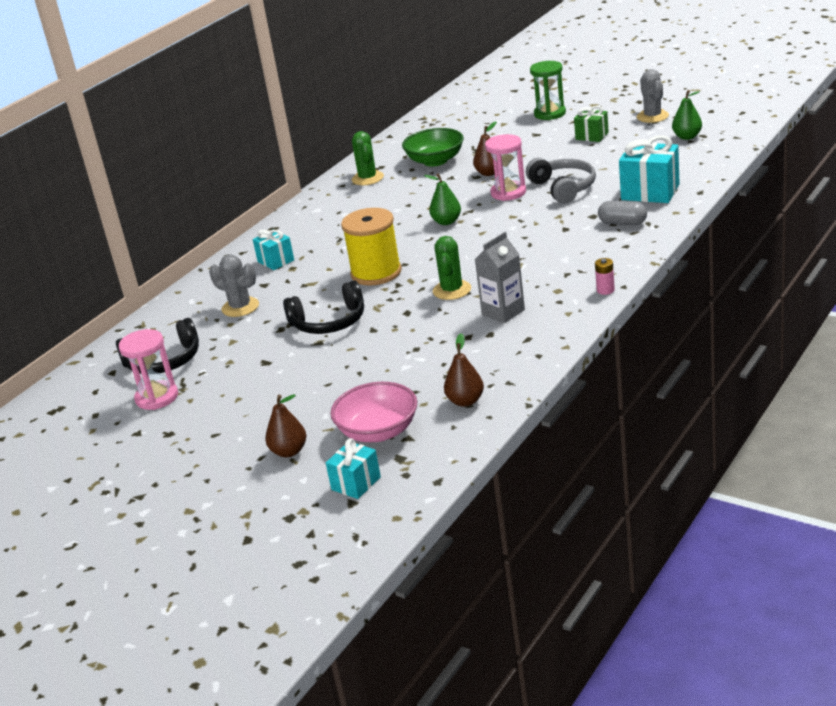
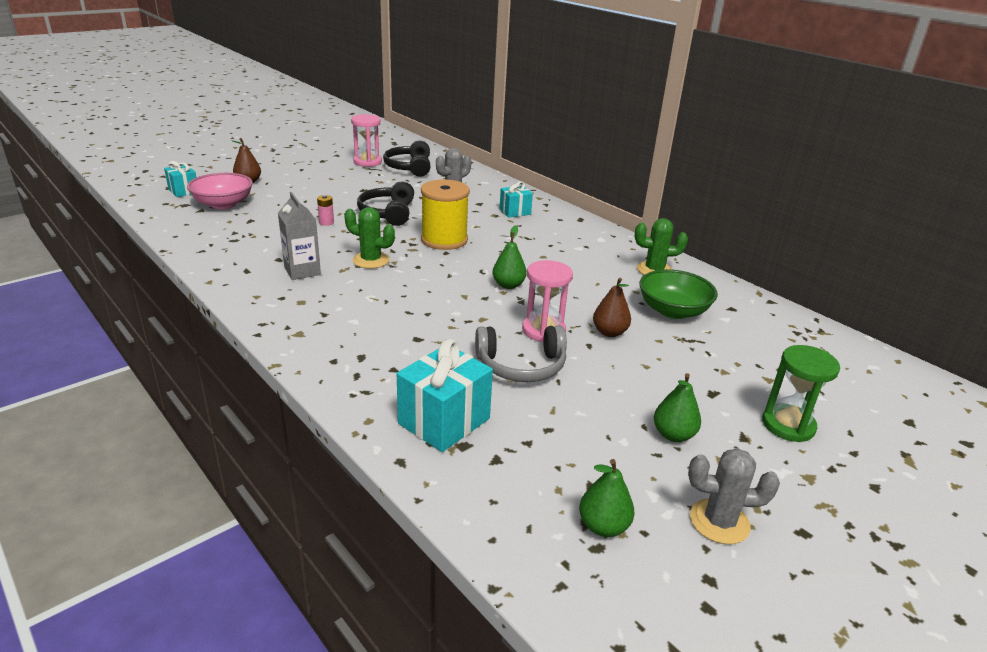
camera: 100 degrees right, 0 degrees up
brown pear [444,333,484,407] -> none
green gift [574,106,609,142] -> green pear [654,373,701,442]
pink battery [595,258,615,295] -> pink battery moved to [317,195,334,226]
grey capsule [598,201,647,225] -> none

